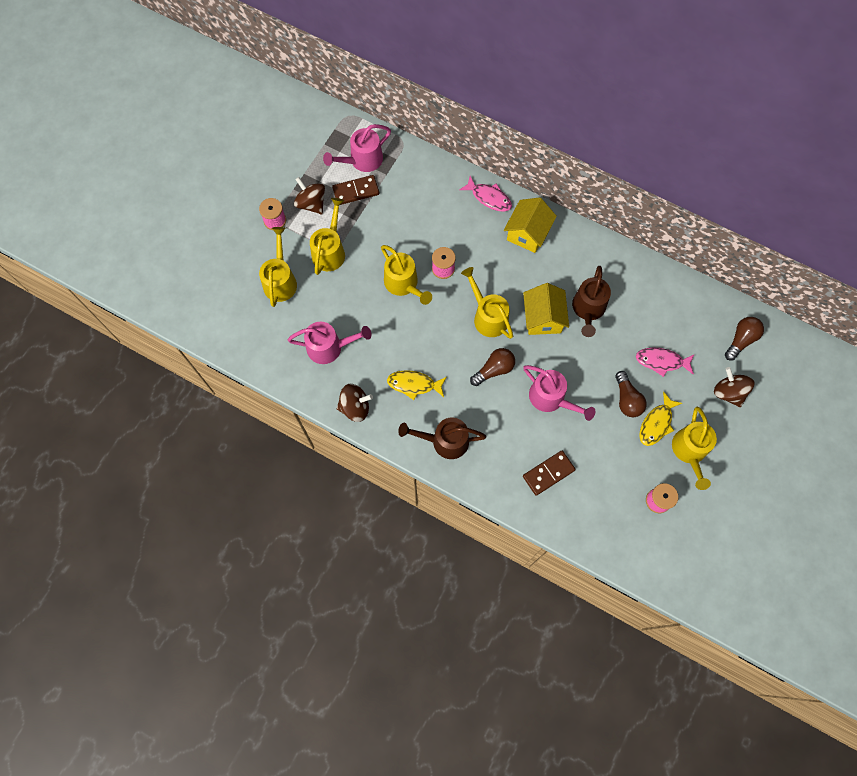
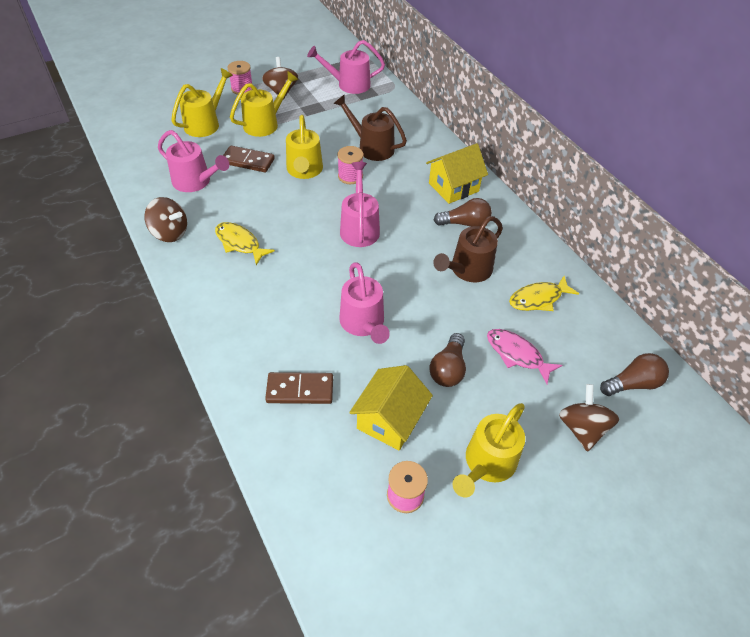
camera: 30 degrees right, 20 degrees down
brown domino [332,175,379,205] -> brown domino moved to [223,146,275,172]
brown watering can [398,417,486,459] -> brown watering can moved to [334,94,407,161]
pink fish [459,176,512,212] -> none
yellow watering can [461,267,513,339] -> pink watering can [340,162,380,247]
brown light bulb [470,348,515,386] -> brown light bulb moved to [434,198,492,227]
yellow house [523,283,569,335] -> yellow house moved to [349,365,433,450]
yellow fish [639,391,682,446] -> yellow fish moved to [509,276,579,311]

